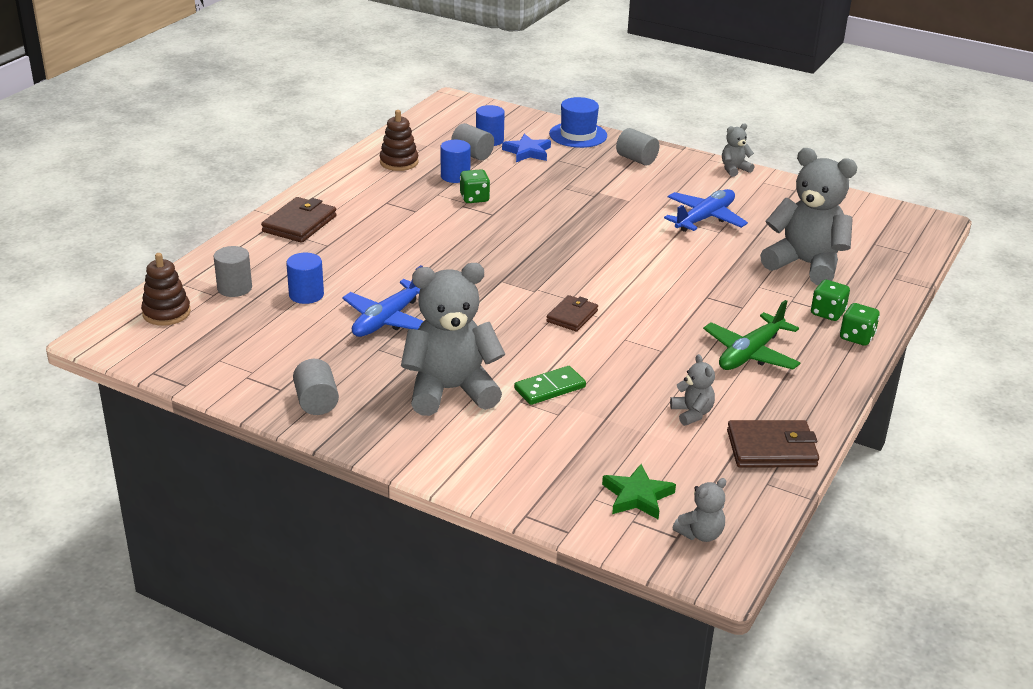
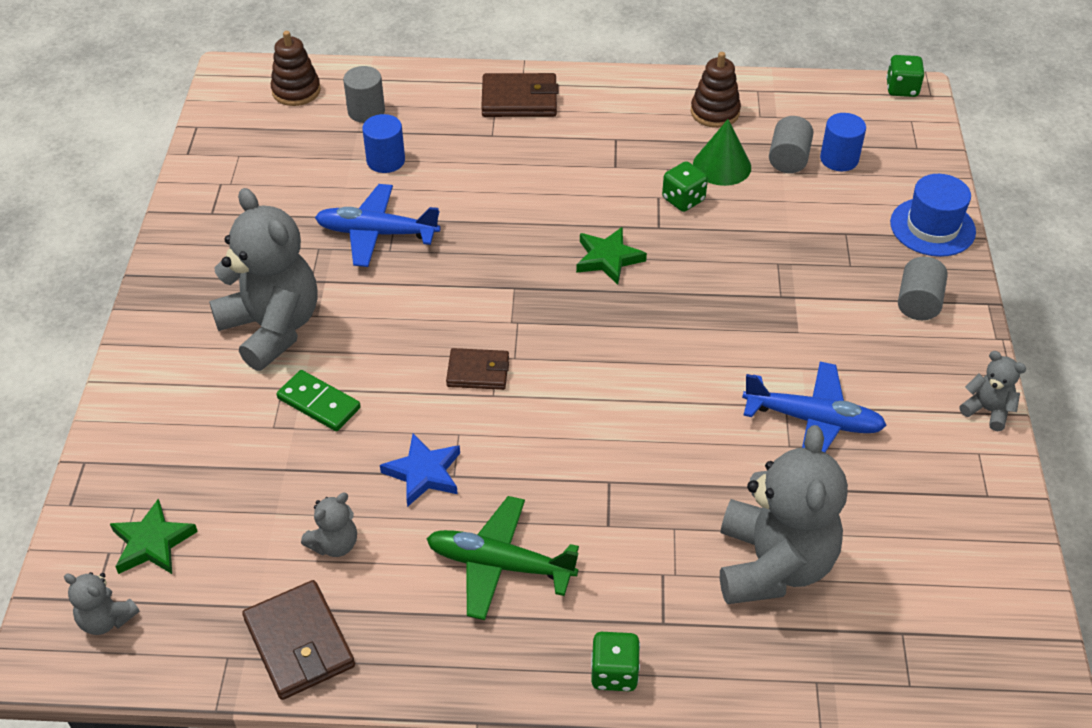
camera: 65 degrees right, 15 degrees up
grey cylinder [293,359,339,415] -> none
blue cylinder [441,140,471,183] -> green cone [693,119,751,186]
blue star [502,134,551,162] -> blue star moved to [380,433,460,507]
green dice [811,280,850,321] -> green dice moved to [886,55,924,97]
none -> green star [576,227,647,285]

